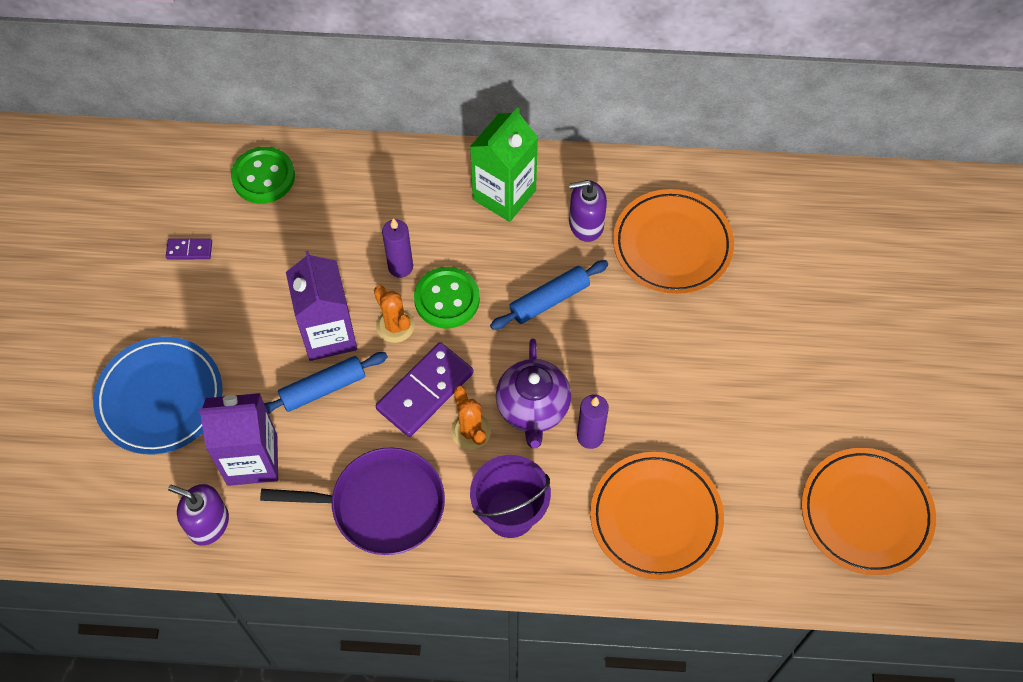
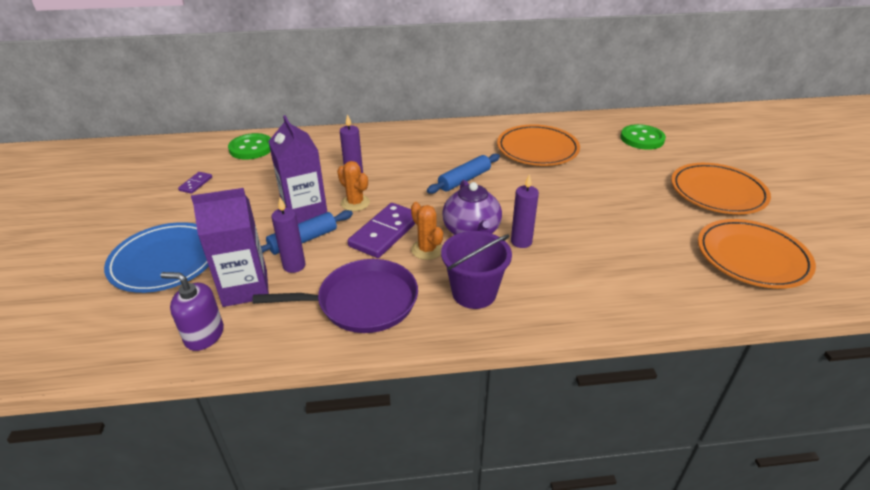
camera: 10 degrees left, 25 degrees down
purple domino [166,238,212,259] -> purple domino turned 60 degrees counterclockwise [178,172,212,194]
green button [414,267,480,329] -> green button moved to [620,124,666,150]
green carton [470,107,538,222] -> none
purple soap dispenser [569,180,607,242] -> none
orange plate [590,452,724,580] -> orange plate moved to [671,163,771,214]
none -> purple candle [271,198,306,273]

